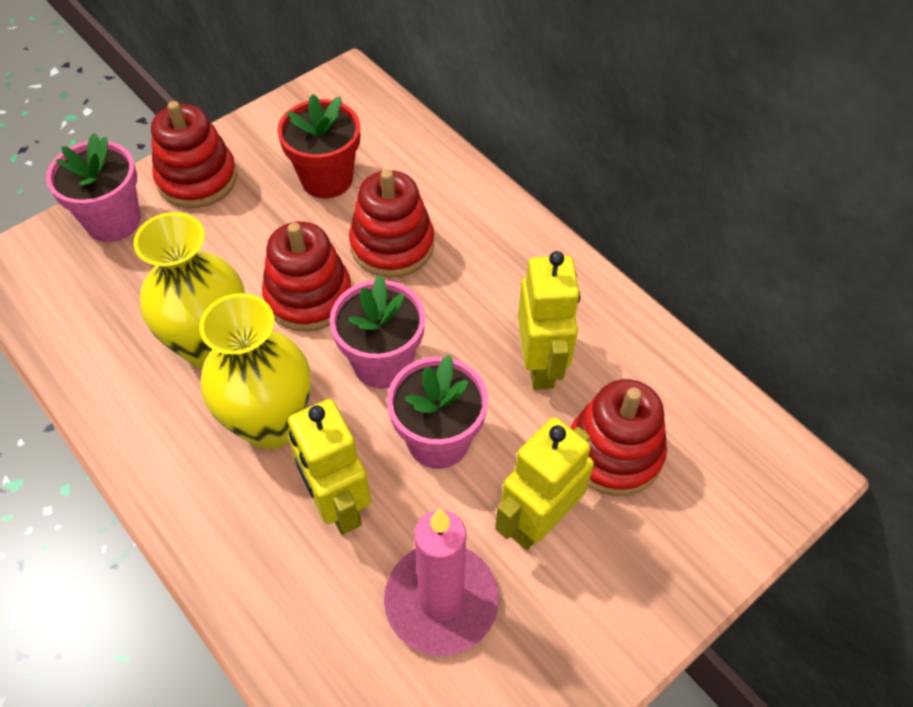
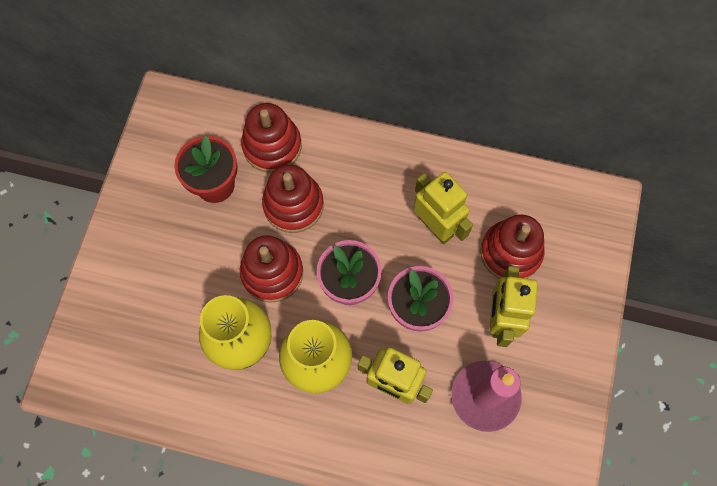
camera: 35 degrees left, 15 degrees up
pink flower pot [46,133,140,242] -> none
red stacking toy [151,101,237,208] -> red stacking toy moved to [241,103,302,173]

